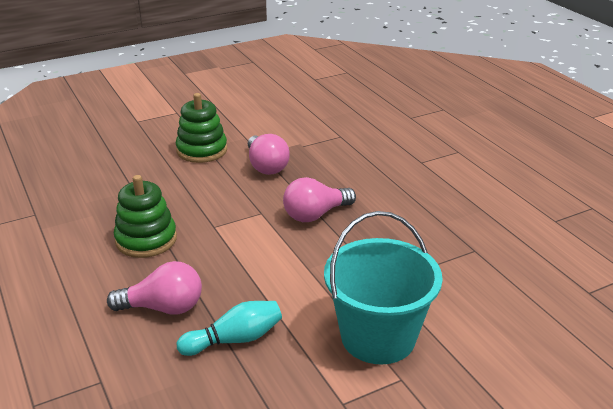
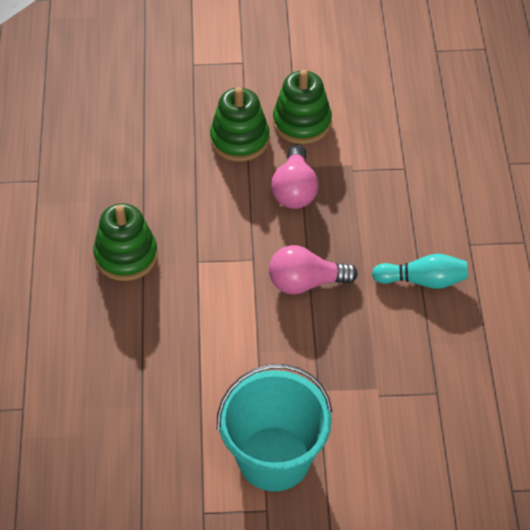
camera: 25 degrees right, 20 degrees up
pink light bulb [107,261,202,315] -> none
turquoise bowling pin [177,301,282,356] -> turquoise bowling pin moved to [372,254,468,289]
none -> green stacking toy [273,70,332,144]

